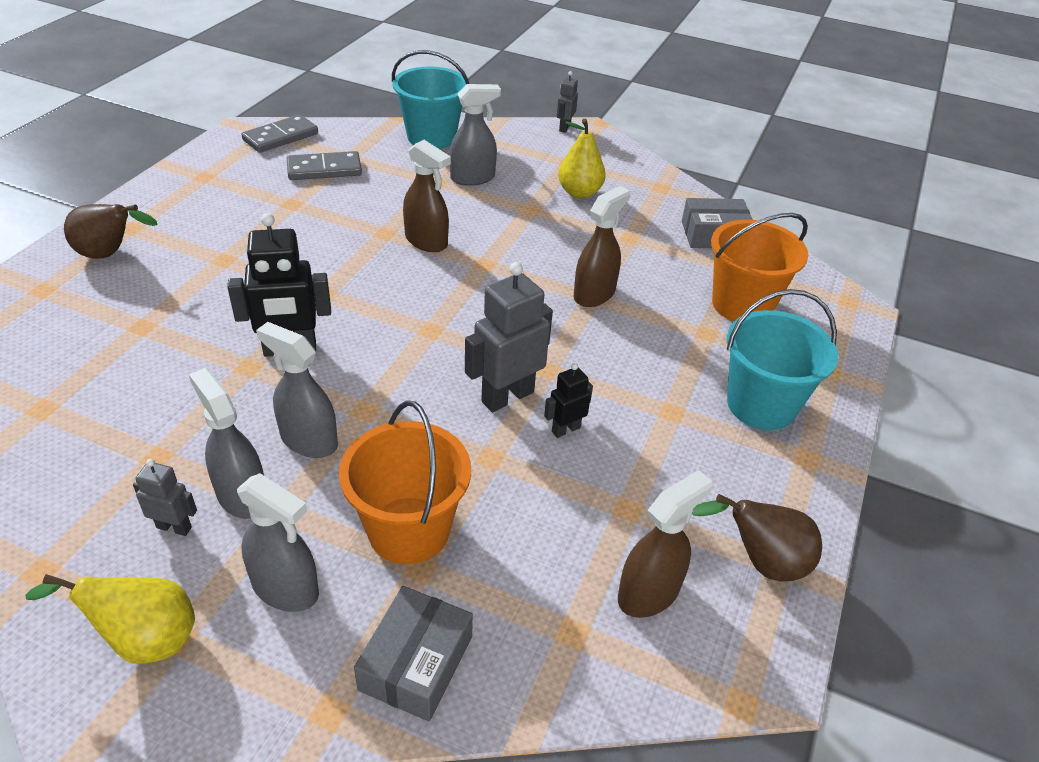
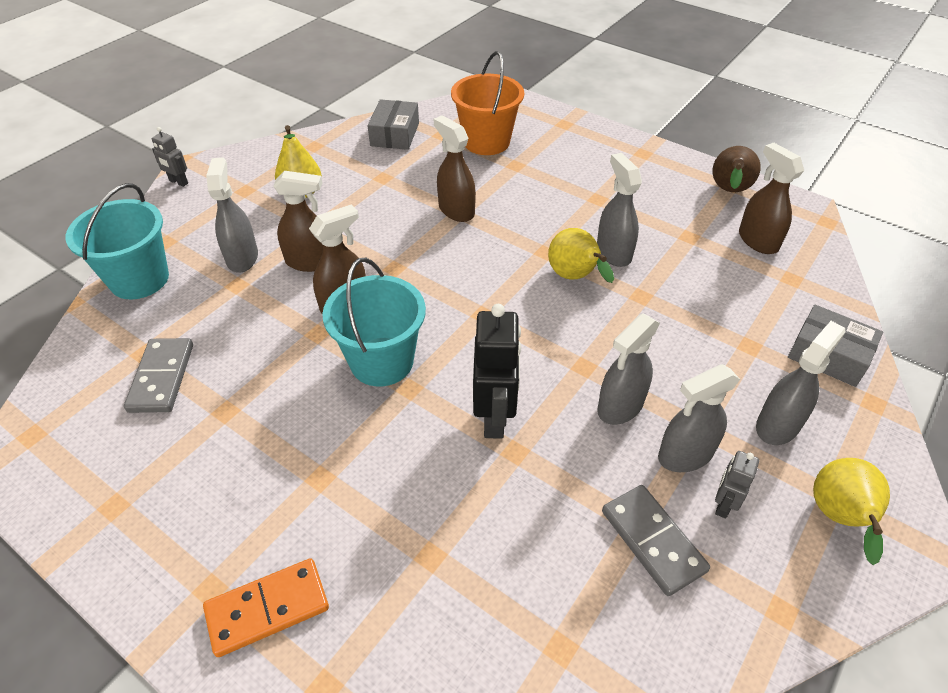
camera: 75 degrees left, 5 degrees up
brown pear [64,204,157,259] -> orange domino [203,558,329,657]
grey domino [241,114,318,153] -> grey domino moved to [602,485,710,596]
orange bucket [339,400,471,564] -> none
grey robot [465,262,553,412] -> yellow pear [548,228,614,283]
black robot [544,363,593,438] -> grey spray bottle [597,153,642,267]
turquoise bucket [727,289,839,430] -> turquoise bucket moved to [322,257,426,386]
none -> brown spray bottle [273,171,323,272]

